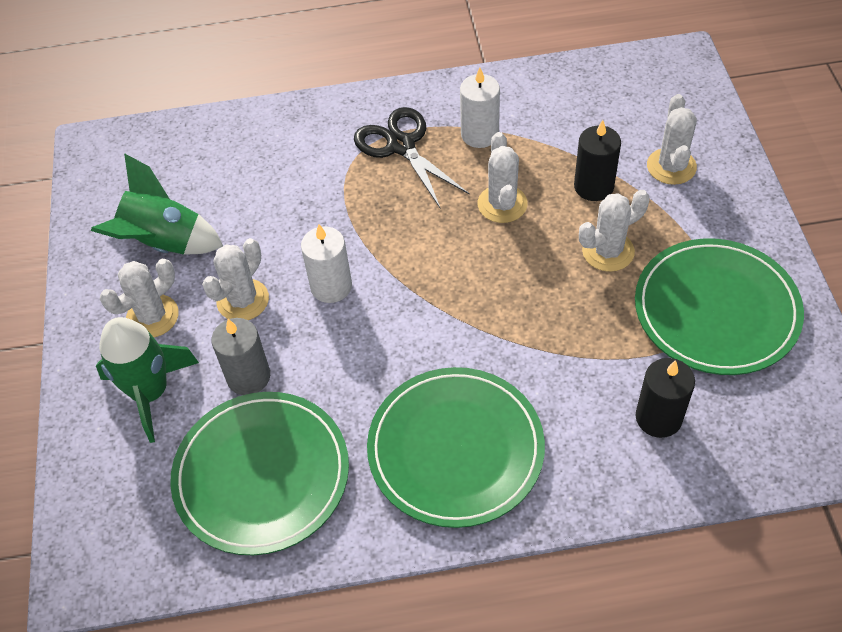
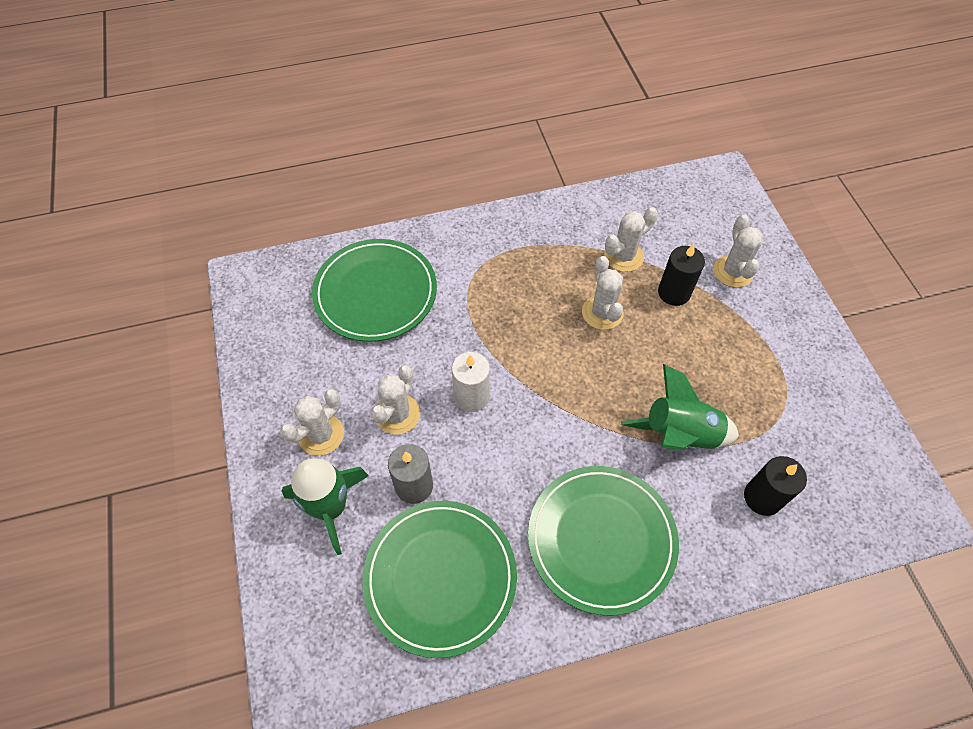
camera: 10 degrees left, 5 degrees up
green rocket [91,153,223,255] -> green rocket moved to [621,364,739,451]
black scissors [354,107,470,209] -> none
white candle [460,67,500,148] -> none
white cactus [579,190,650,272] -> white cactus moved to [604,207,658,272]
green plate [635,238,804,375] -> green plate moved to [312,239,437,342]

